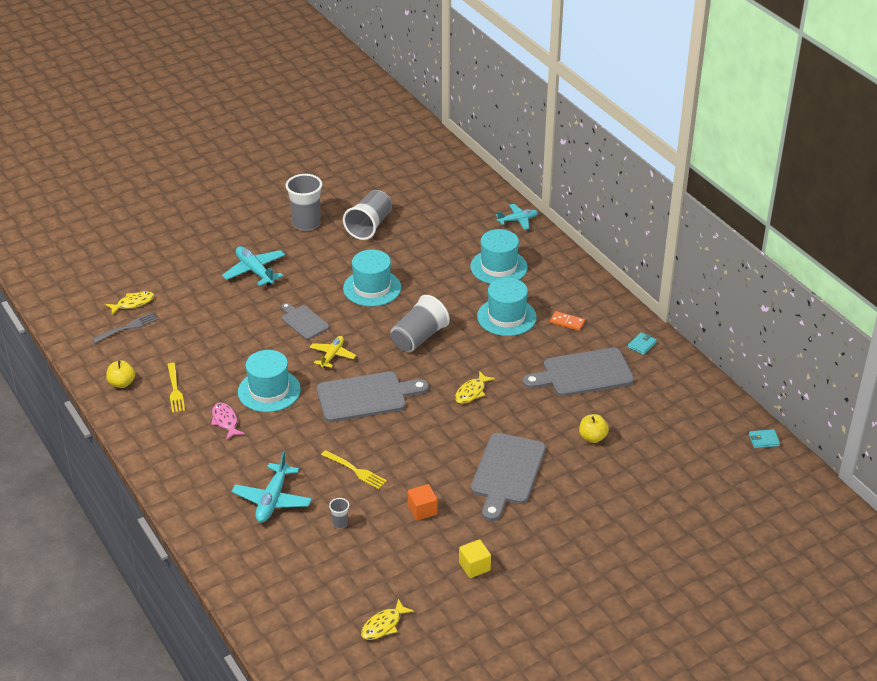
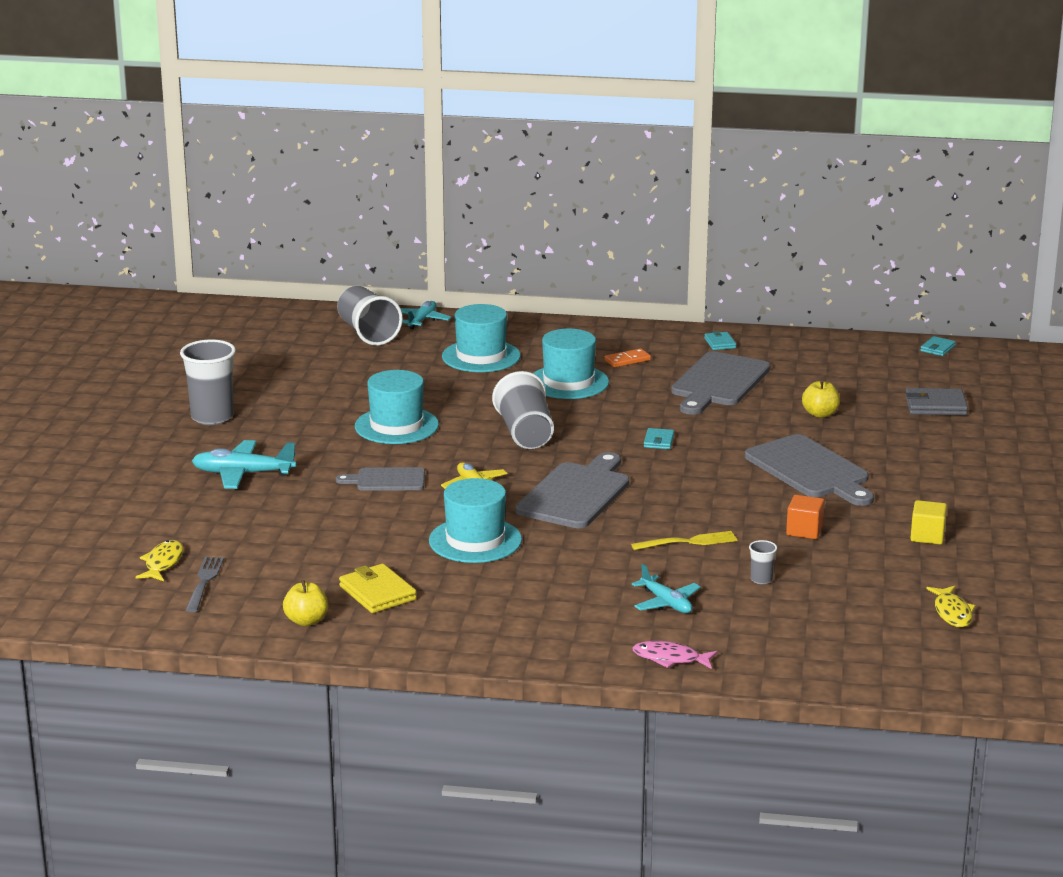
camera: 50 degrees left, 15 degrees down
yellow fork [167,363,185,413] -> yellow wallet [339,564,417,613]
pink fish [211,402,245,440] -> pink fish moved to [632,641,718,669]
turquoise plane [232,452,312,523] -> turquoise plane [632,564,701,613], size x0.67
grey cup [343,190,392,240] -> grey cup moved to [337,286,403,345]
yellow fish [455,371,495,404] -> turquoise wallet [644,428,674,449]
none -> grey wallet [905,388,968,415]

